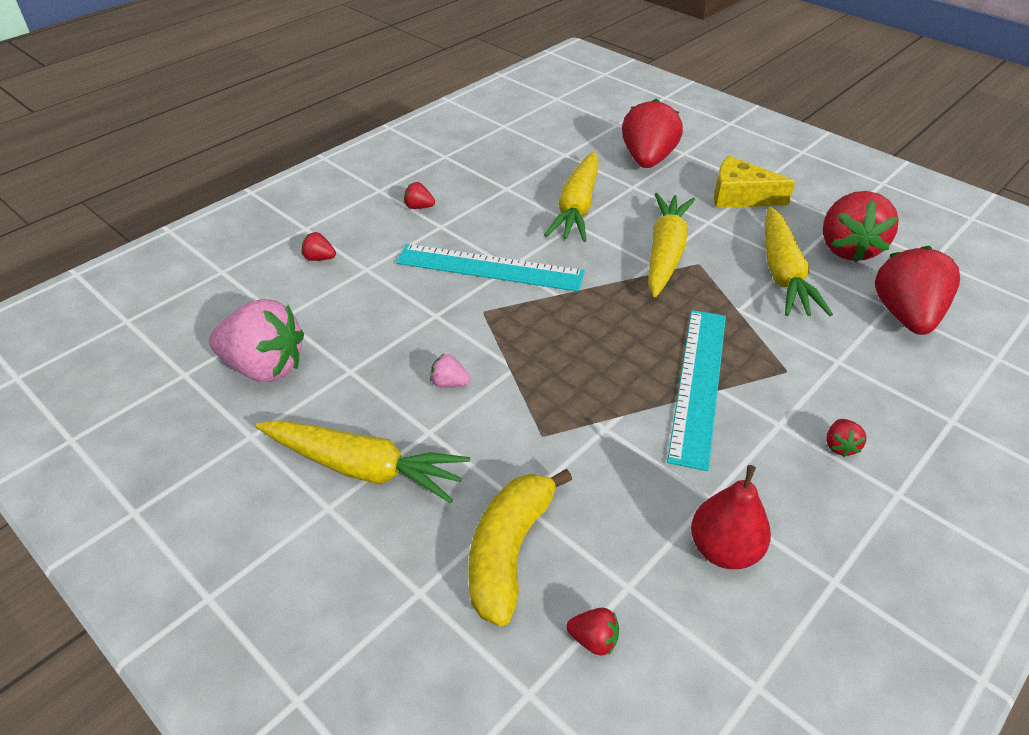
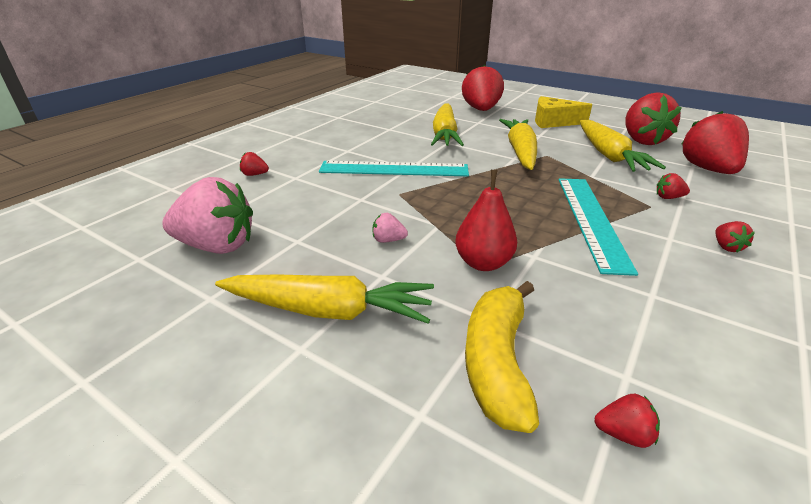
camera: 10 degrees left, 10 degrees down
red strawberry [404,182,435,209] -> red strawberry moved to [657,173,690,199]
red pear [691,465,771,569] -> red pear moved to [455,170,517,271]

